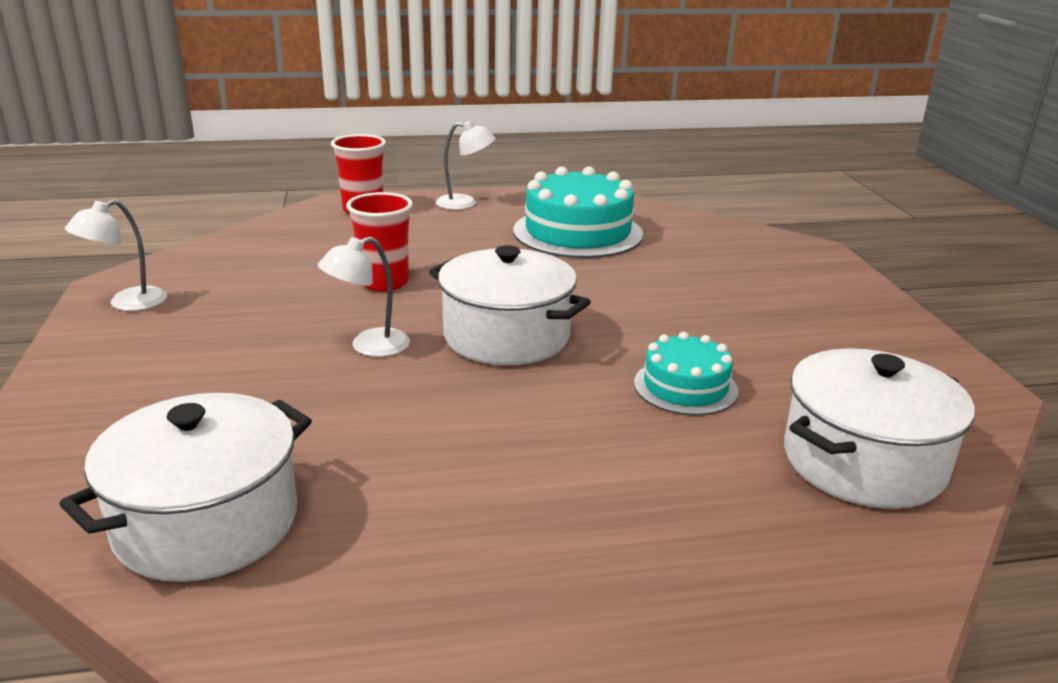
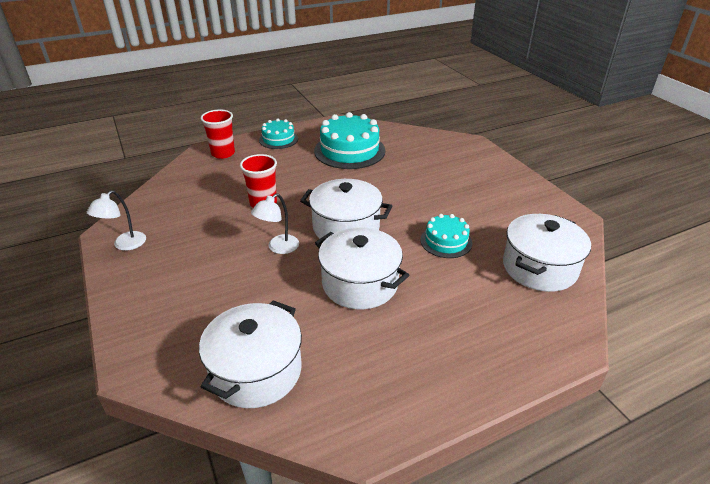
camera: 15 degrees left, 10 degrees up
white lamp [436,121,496,210] -> turquoise cake [259,119,298,149]
none -> white pot [315,227,409,309]

